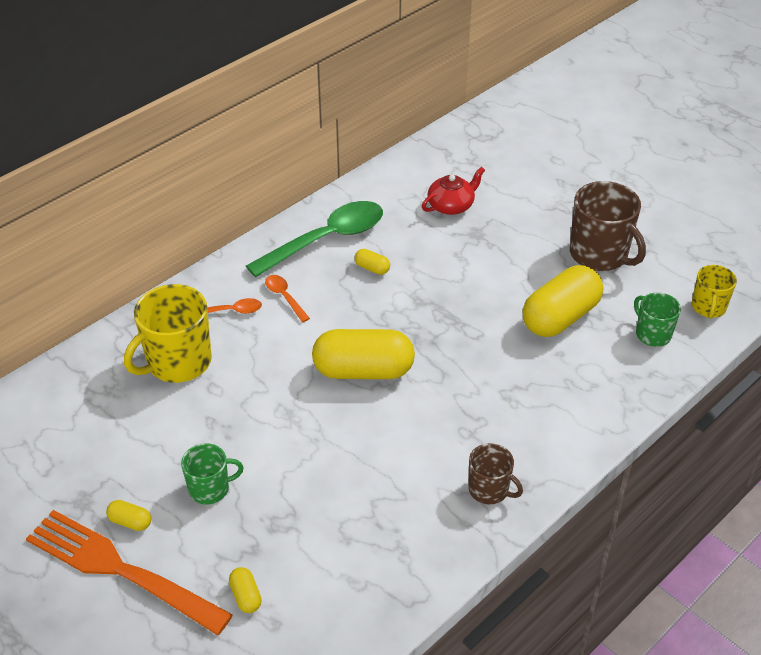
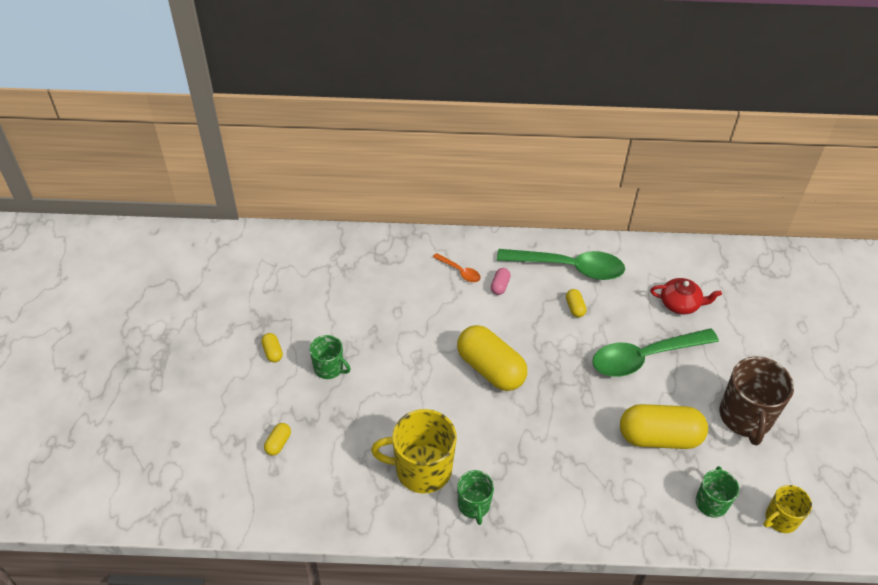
camera: 45 degrees right, 5 degrees up
orange fork [26,510,233,635] -> none
yellow mug [124,284,212,383] -> yellow mug moved to [371,409,457,493]
orange spoon [265,275,310,322] -> pink capsule [491,268,511,295]
brown mug [469,443,523,504] -> green mug [457,470,494,525]
none -> green spoon [592,329,719,377]

